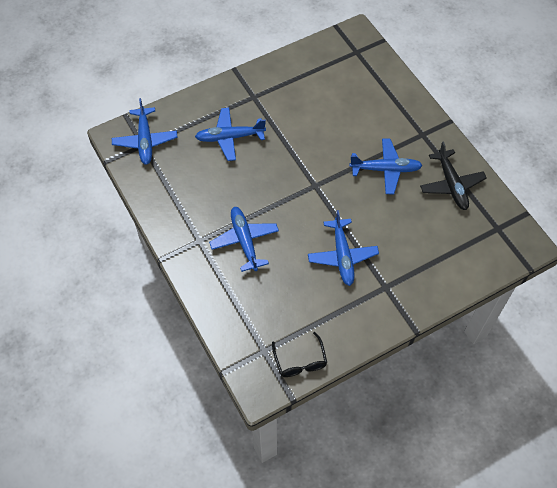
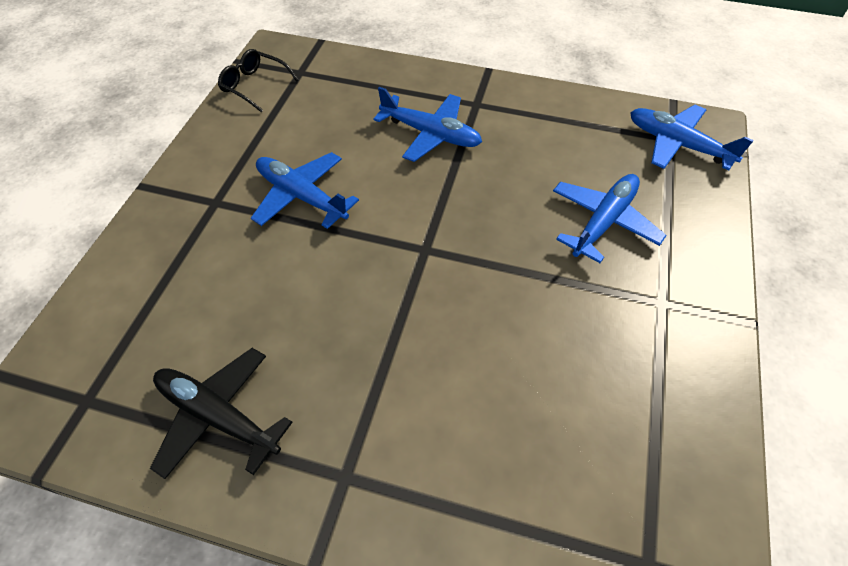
camera: 135 degrees right, 5 degrees down
blue plane [349,139,423,194] -> none

